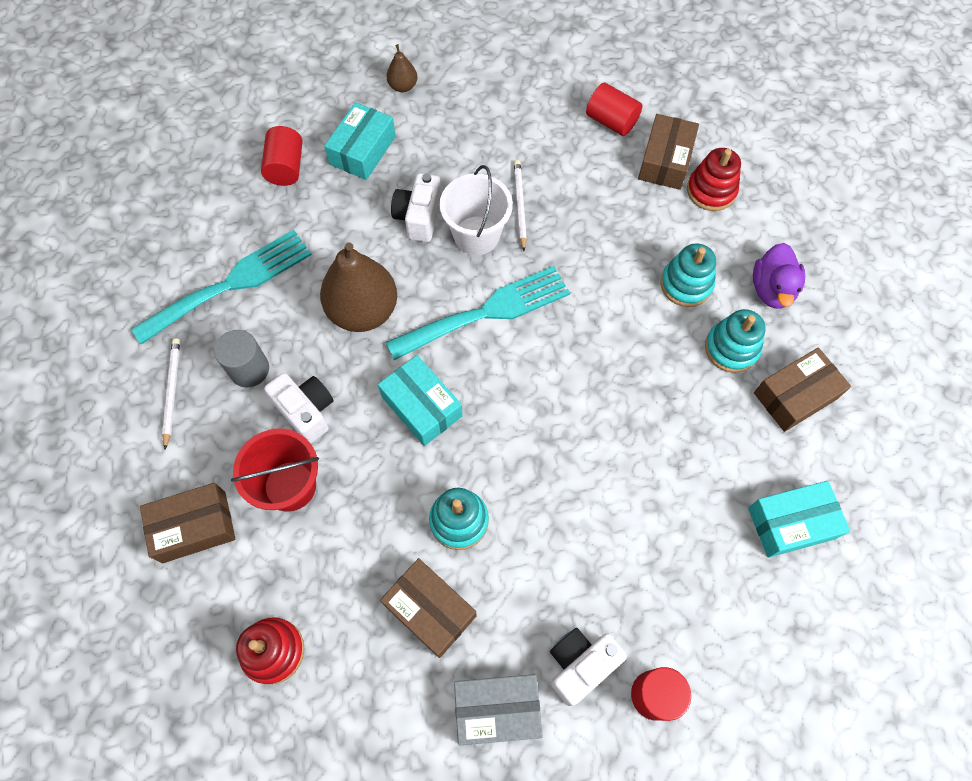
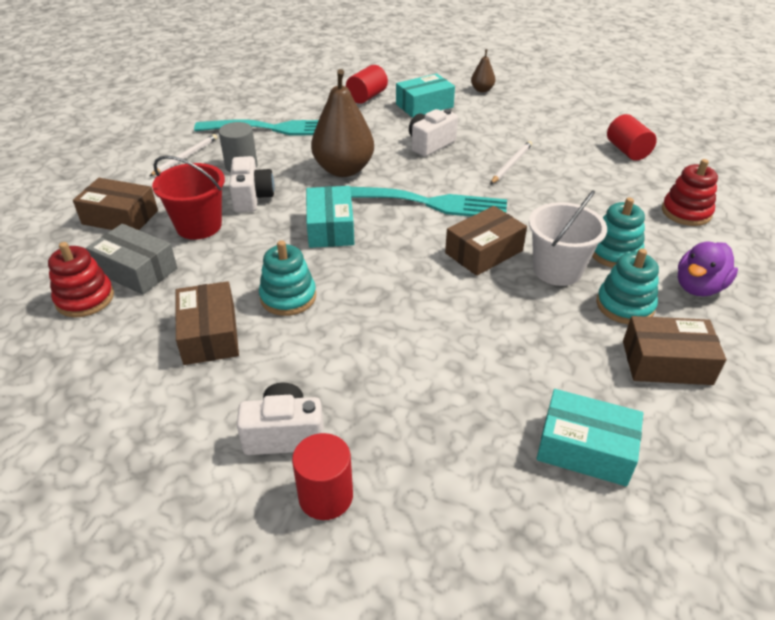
camera: 35 degrees right, 25 degrees down
white bucket [440,165,513,255] -> white bucket moved to [529,190,607,286]
grey box [454,674,543,745] -> grey box moved to [86,224,177,294]
brown box [638,114,699,190] -> brown box moved to [445,206,527,276]

